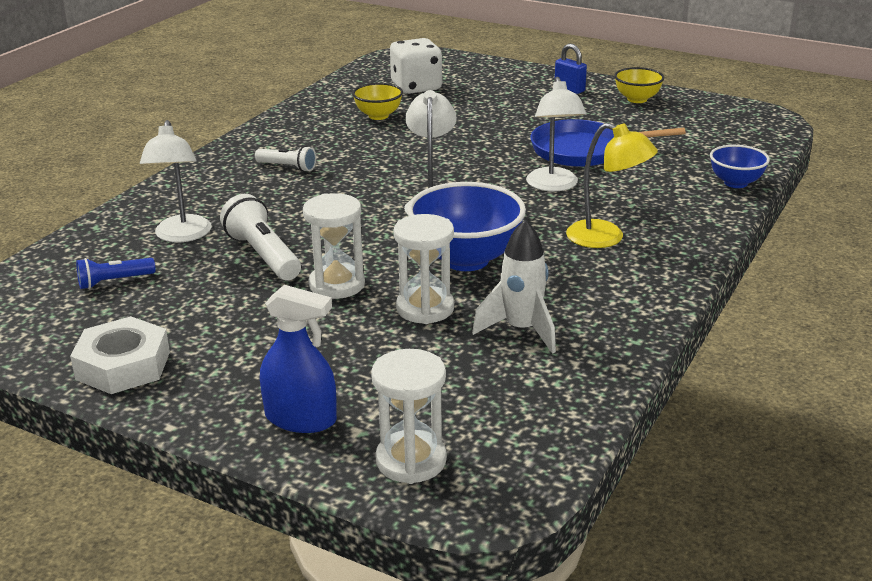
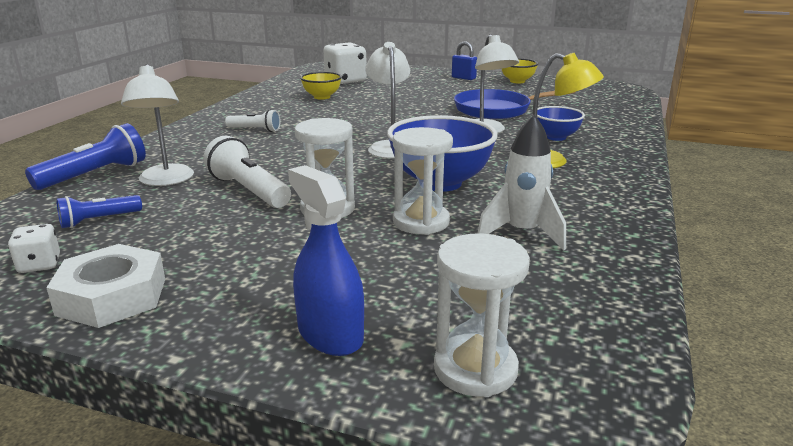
camera: 10 degrees left, 5 degrees down
blue spray bottle [260,285,337,433] -> blue spray bottle turned 135 degrees counterclockwise [288,165,364,356]
blue bowl [710,145,770,188] -> blue bowl moved to [537,106,585,141]
none -> white dice [8,224,60,273]
none -> blue flashlight [25,123,146,190]

